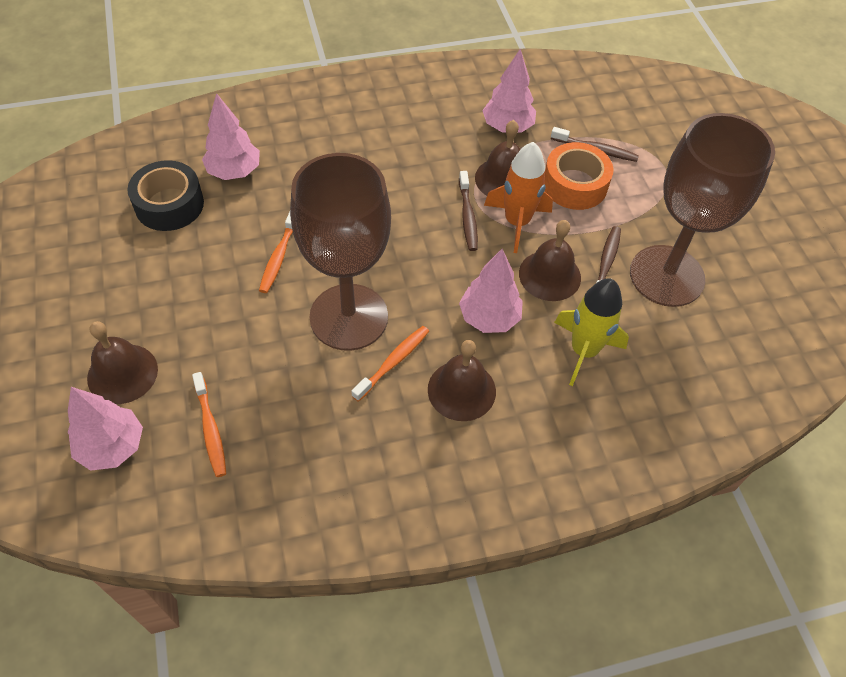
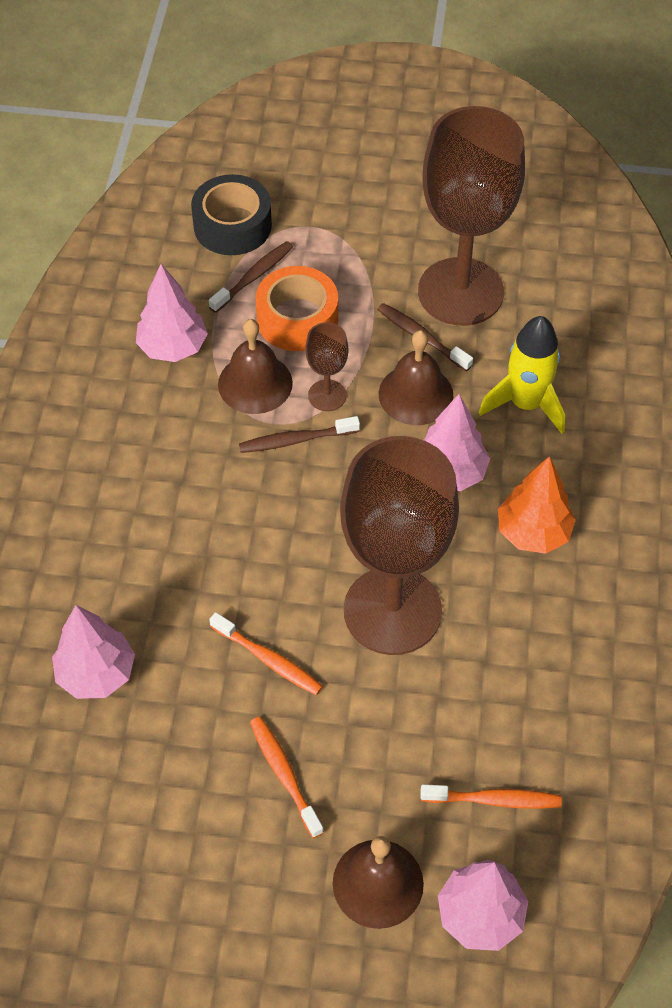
camera: 65 degrees left, 0 degrees up
black tape [127,160,204,231] -> black tape moved to [191,174,272,255]
orange toothbrush [351,326,429,402] -> orange toothbrush moved to [250,717,324,838]
brown bell [428,340,496,421] -> orange tree [498,456,576,554]
brown toothbrush [459,171,478,251] -> brown toothbrush turned 150 degrees clockwise [239,416,360,453]
orange rocket [484,142,553,253] -> brown goblet [305,322,349,411]

